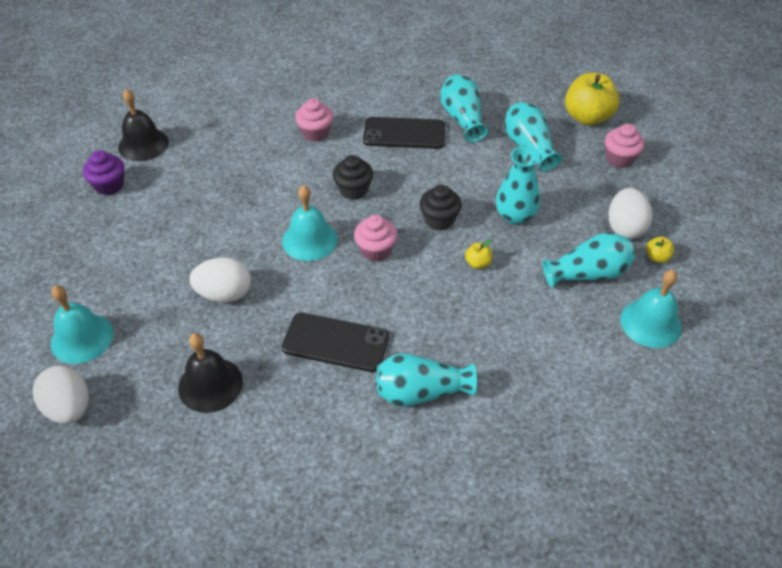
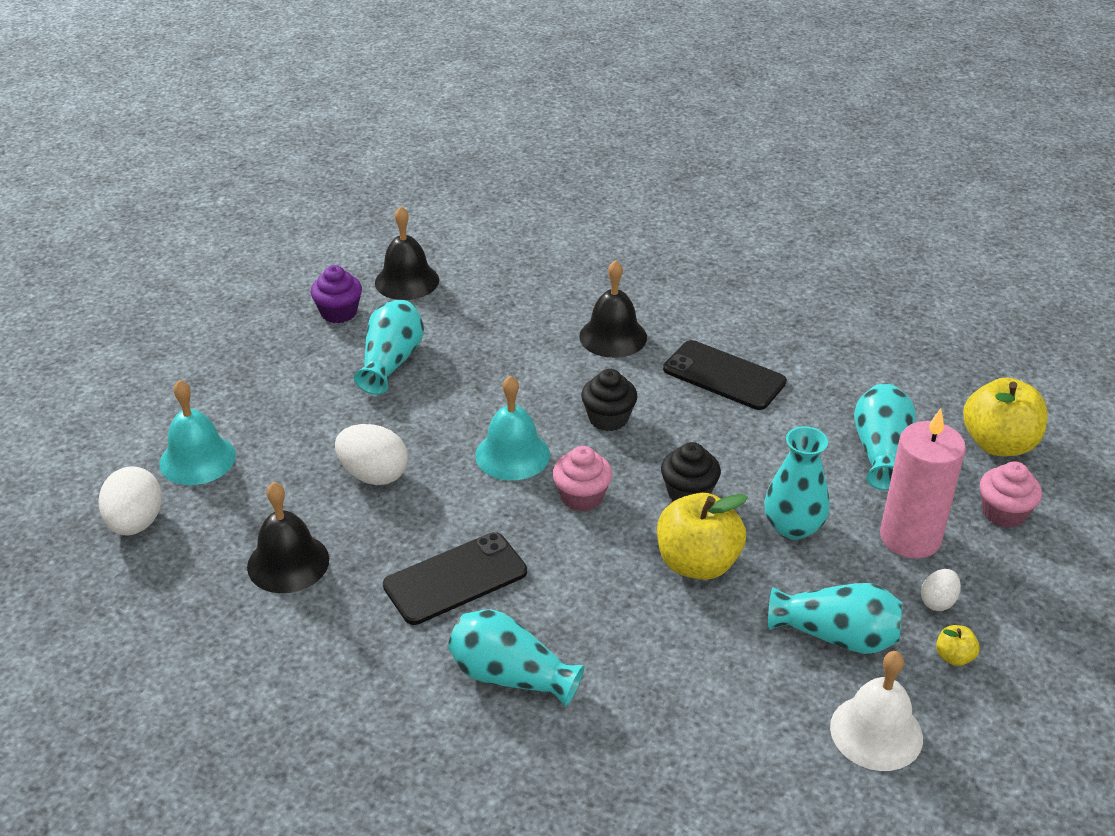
camera: 30 degrees right, 10 degrees down
black phone [282,313,389,372] -> black phone turned 75 degrees counterclockwise [383,532,527,625]
pink cupcake [295,98,333,142] -> black bell [579,260,647,358]
turquoise vase [440,74,488,143] -> turquoise vase moved to [354,300,424,395]
yellow apple [465,239,492,269] -> yellow apple [657,493,748,580], size x2.26
white egg [608,188,652,239] -> white egg [921,569,961,611], size x0.57
turquoise bell [620,270,682,348] -> white bell [830,651,923,771]
none -> pink candle [880,408,966,559]

